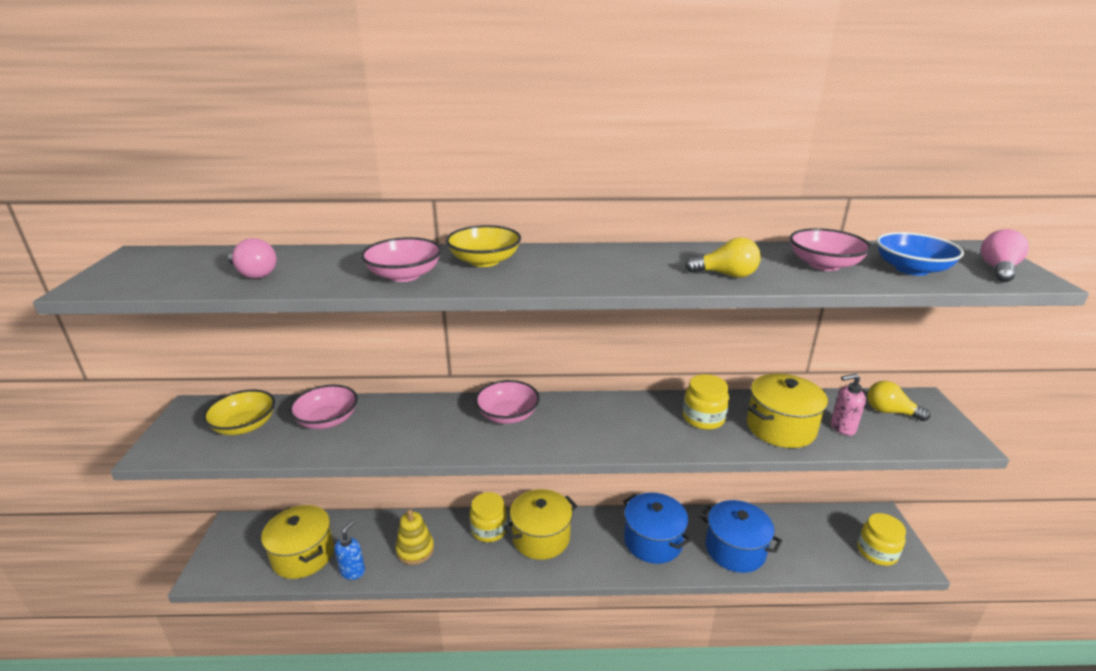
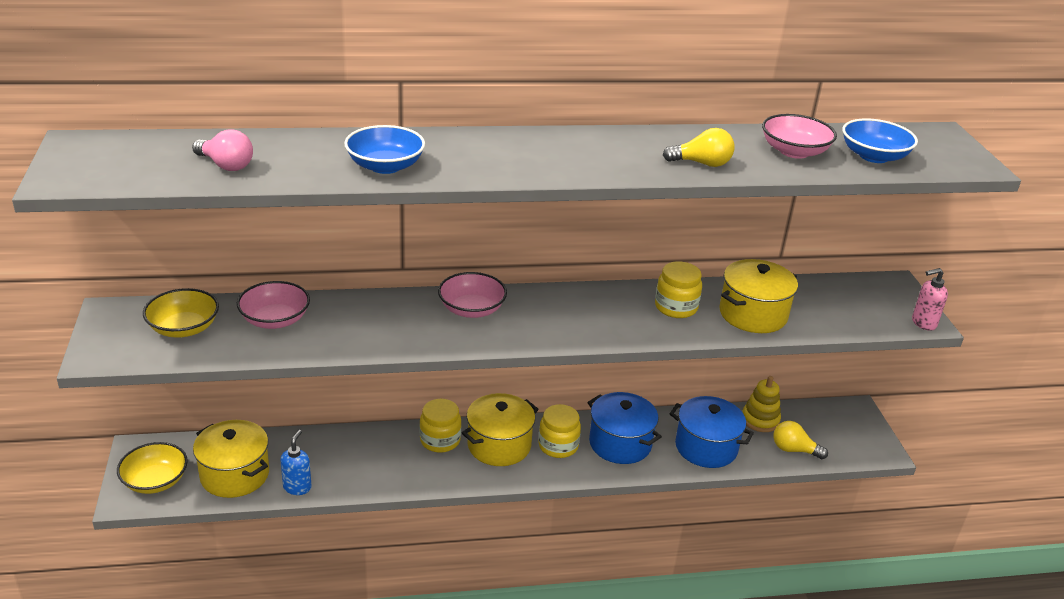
camera: 10 degrees left, 5 degrees up
pink bowl [361,237,442,282] -> blue bowl [344,125,425,174]
yellow stacking toy [396,509,434,565] -> yellow stacking toy moved to [743,376,781,432]
yellow bowl [446,225,521,267] -> yellow bowl moved to [117,442,188,494]
pink soap dispenser [831,374,866,436] -> pink soap dispenser moved to [912,268,948,331]
yellow jar [857,513,906,566] -> yellow jar moved to [538,404,581,458]
yellow light bulb [867,381,930,421] -> yellow light bulb moved to [773,421,828,459]
pink light bulb [981,229,1029,282] -> none

